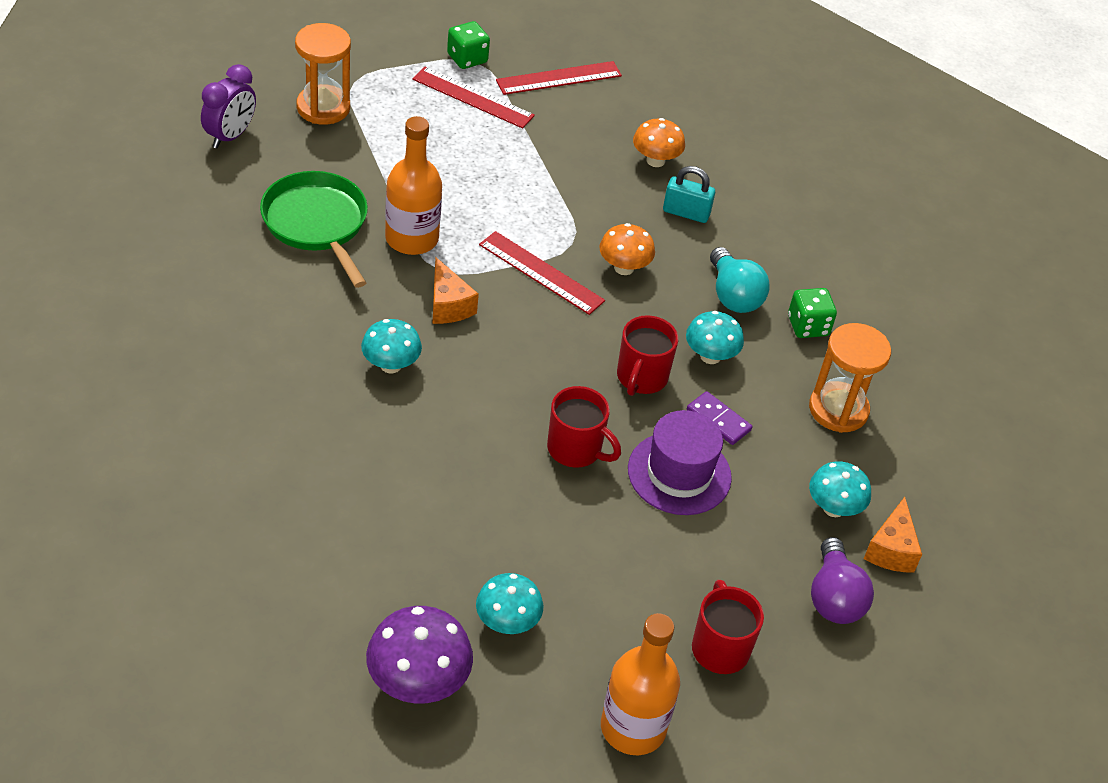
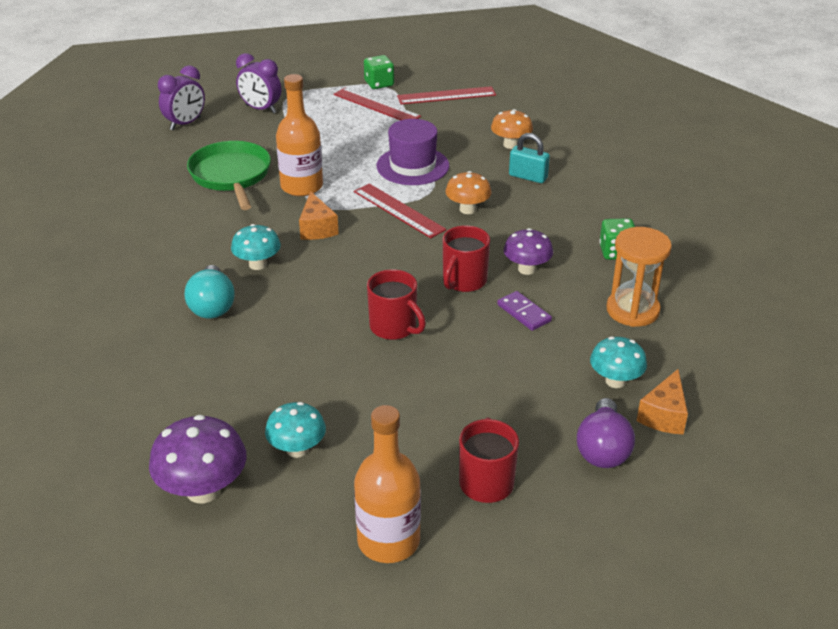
camera: 15 degrees right, 10 degrees down
orange hourglass [295,23,351,125] -> purple clock [236,53,281,114]
purple hat [628,410,732,515] -> purple hat moved to [377,119,449,185]
turquoise mushroom [686,311,744,364] -> purple mushroom [504,228,553,275]
turquoise light bulb [710,247,770,313] -> turquoise light bulb moved to [185,265,235,319]

